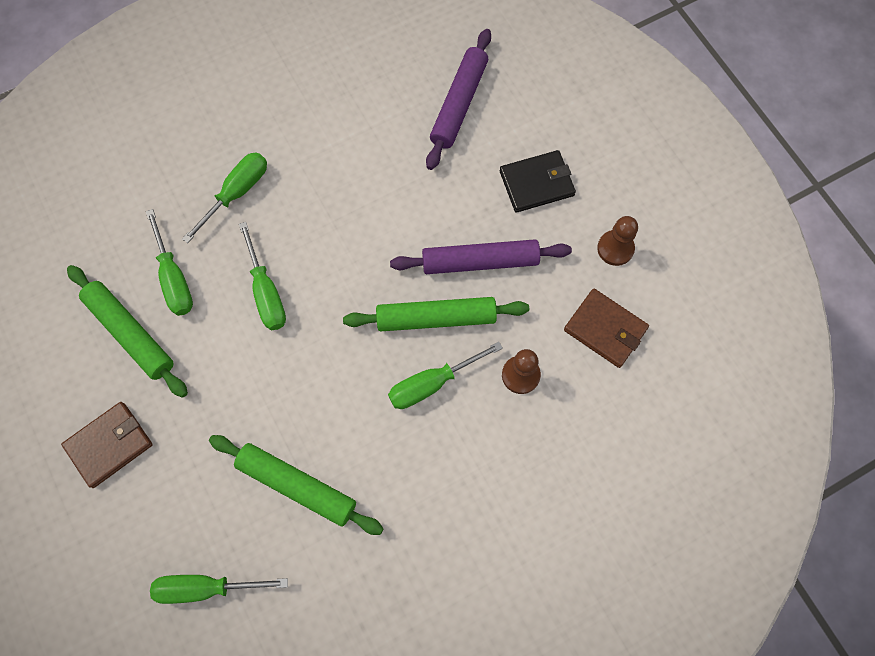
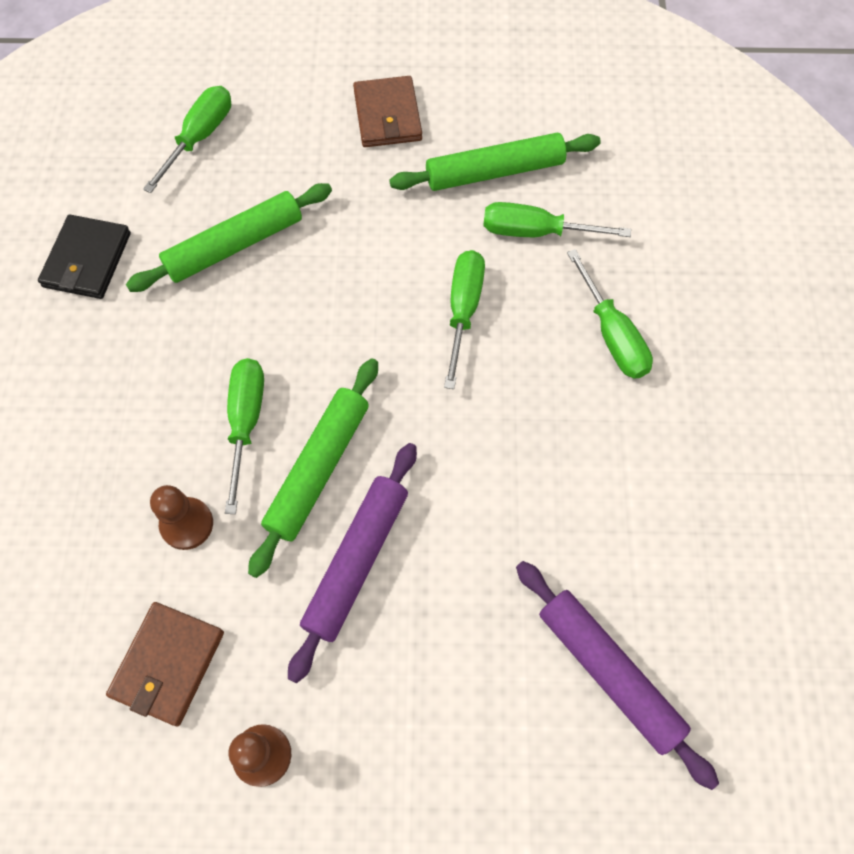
camera: 120 degrees right, 5 degrees down
green screwdriver [239,222,286,330] -> green screwdriver turned 90 degrees clockwise [444,250,485,389]
black wallet [500,150,576,213] -> black wallet moved to [38,215,131,299]
brown wallet [564,289,649,368] -> brown wallet turned 45 degrees counterclockwise [106,602,224,727]

